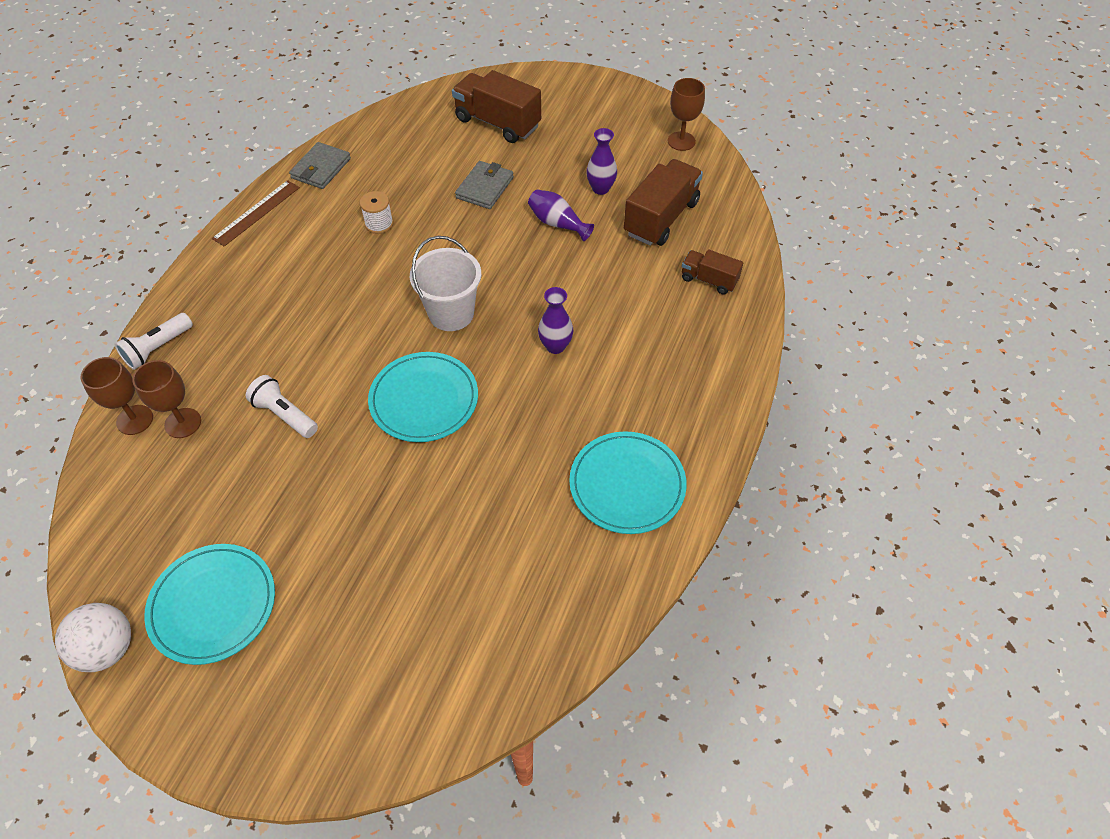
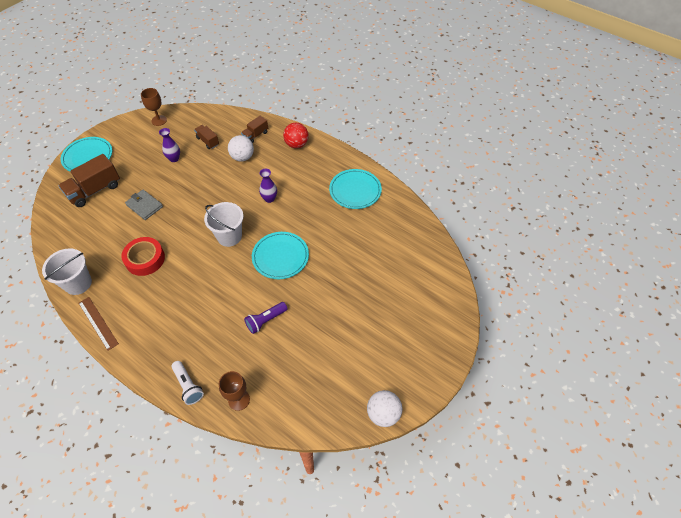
camera: 75 degrees left, 0 degrees up
brown goblet [133,360,201,438] -> none
turquoise plate [144,544,275,665] -> turquoise plate moved to [61,137,112,172]
white flashlight [246,375,318,438] -> purple flashlight [244,302,288,334]
grey wallet [289,142,351,189] -> white bucket [42,248,92,295]
white spool [360,191,393,234] -> red tape [121,237,165,276]
purple vase [528,189,594,241] -> none
brown truck [624,159,703,246] -> brown truck [194,125,219,149], size x0.56
none -> white ball [228,135,254,162]
none -> red ball [283,123,309,148]

